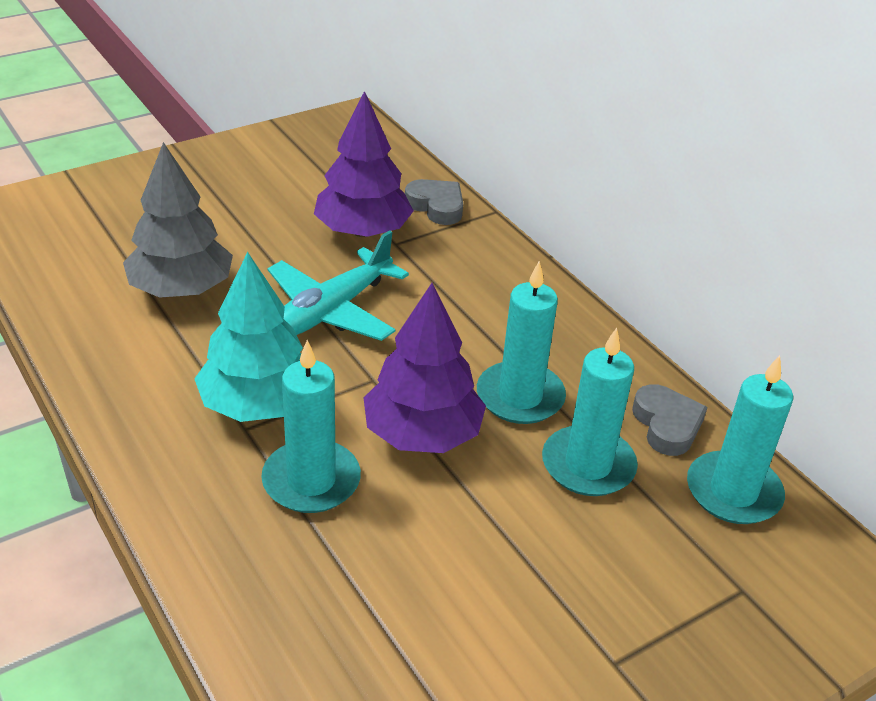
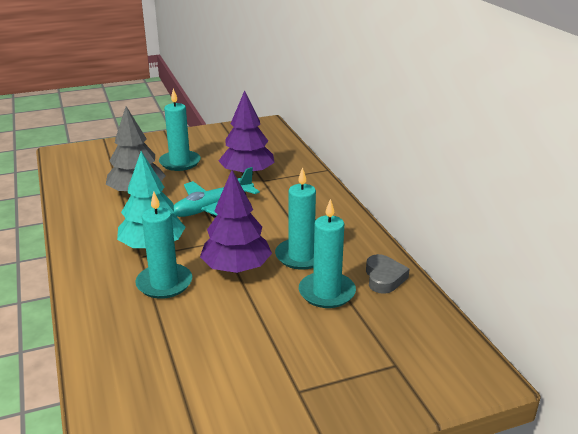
camera: 15 degrees right, 10 degrees down
grey heart [405,179,463,225] -> none
turquoise candle [687,355,793,524] -> turquoise candle moved to [159,88,201,171]

